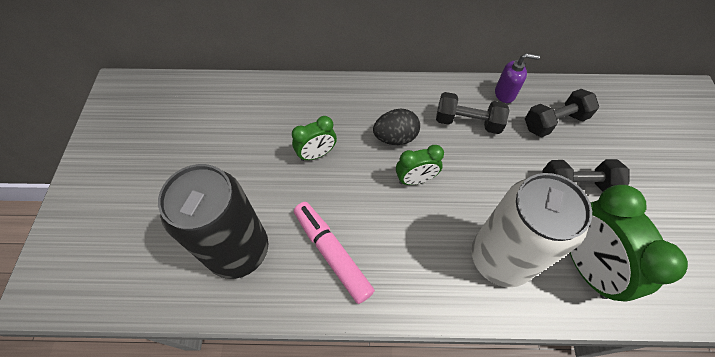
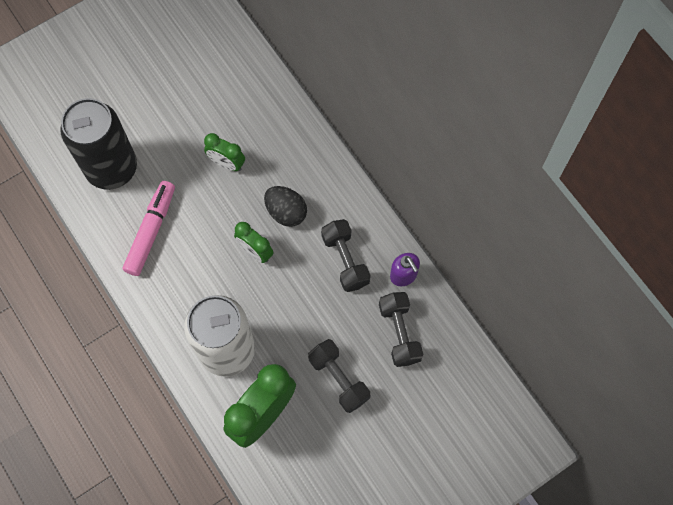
camera: 55 degrees right, 10 degrees up
black dumbbell [525,89,599,137] -> black dumbbell turned 45 degrees clockwise [379,292,423,367]

